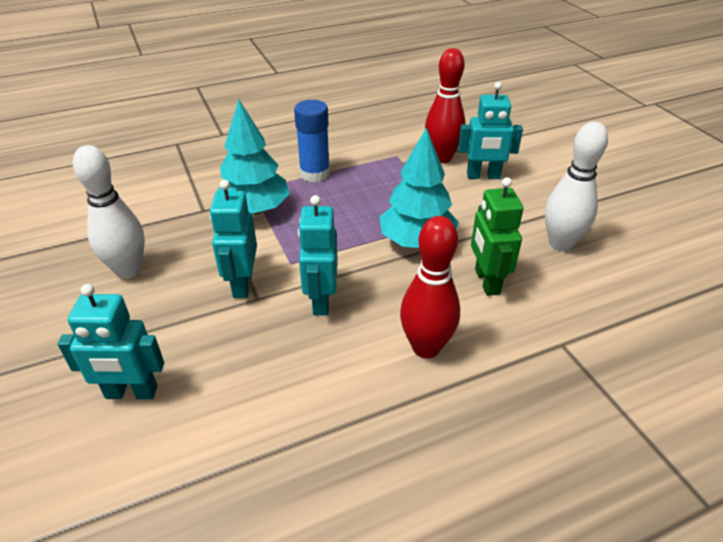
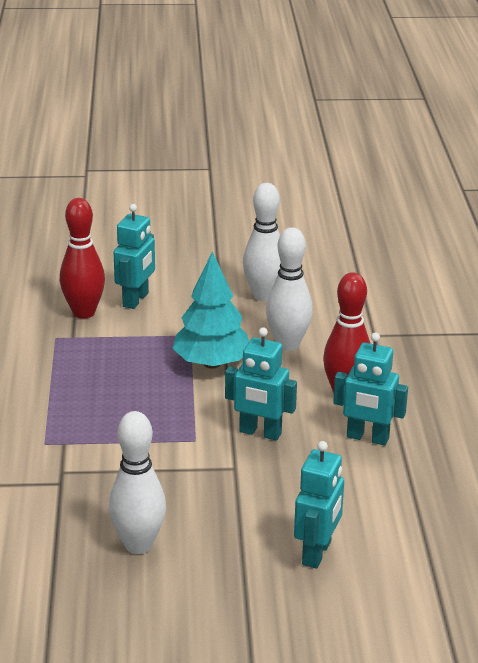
camera: 70 degrees left, 10 degrees down
turquoise robot [210,180,257,298] -> turquoise robot moved to [333,332,408,446]
turquoise tree [217,99,290,215] -> none
blue glue stick [294,100,330,182] -> none
green robot [471,177,523,296] -> white bowling pin [266,227,313,351]

